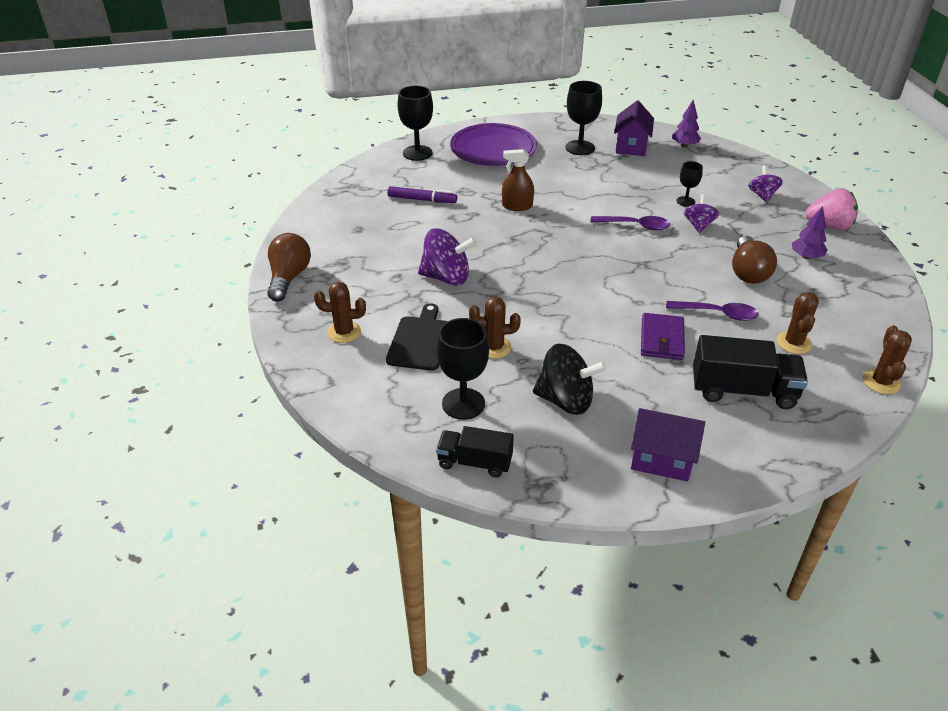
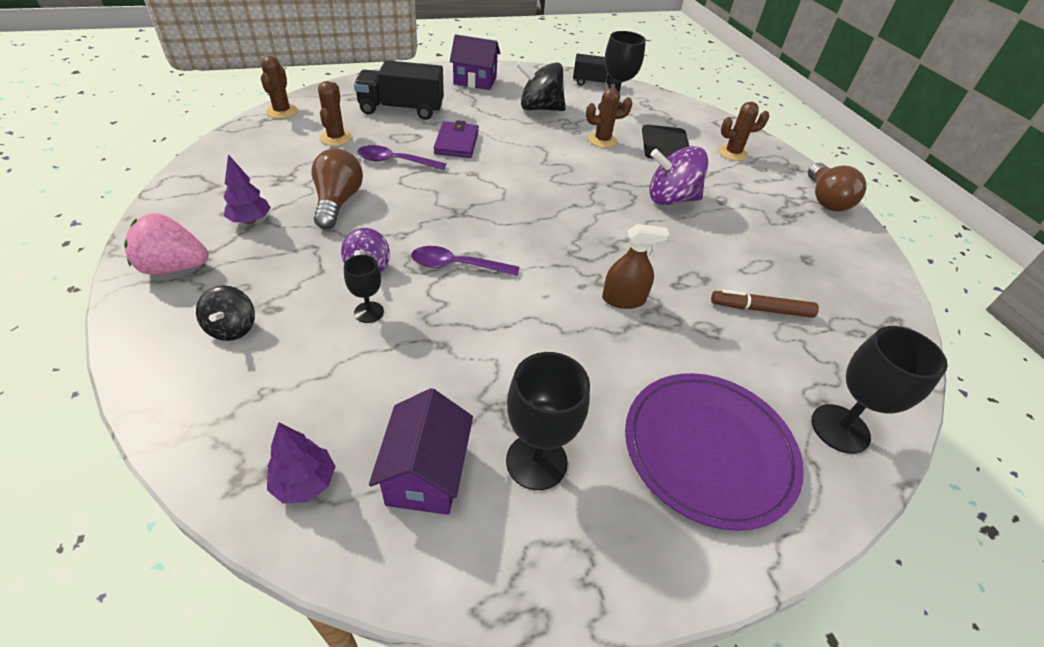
camera: 170 degrees right, 5 degrees up
purple marker [387,186,457,203] -> brown marker [711,289,819,318]
purple spinning top [748,166,783,203] -> black spinning top [196,285,255,341]

